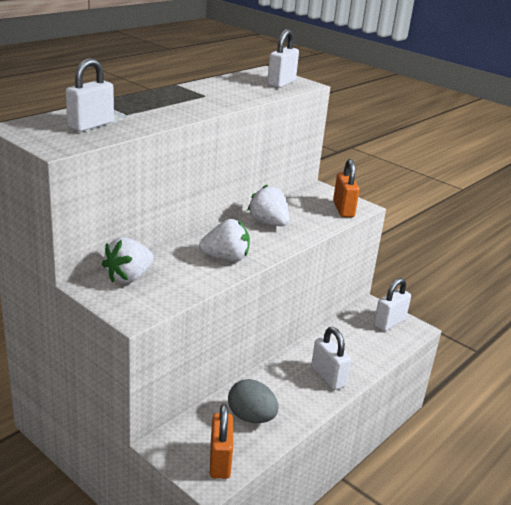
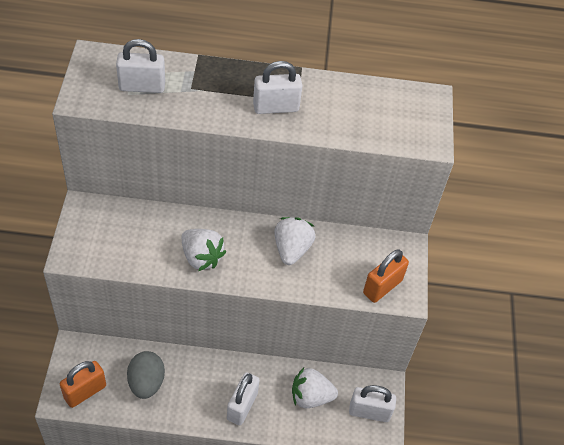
camera: 50 degrees right, 25 degrees up
white strawberry [102,237,154,284] -> white strawberry moved to [292,368,338,408]
white padlock [267,29,299,88] -> white padlock moved to [253,61,302,114]

